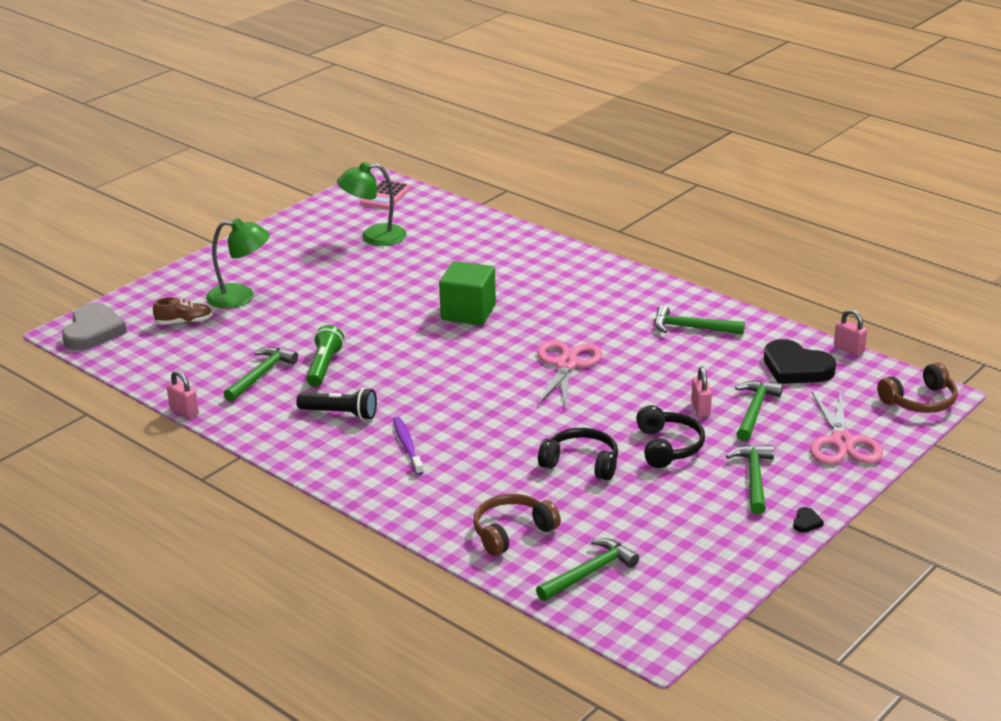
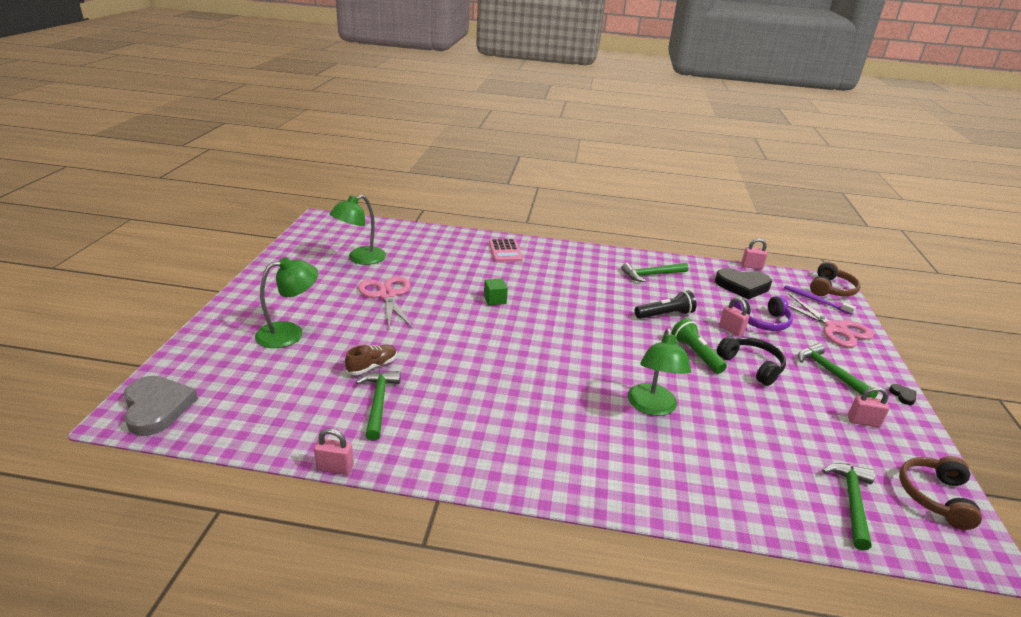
camera: 35 degrees left, 0 degrees up
brown shoe [153,297,213,325] -> brown shoe moved to [345,345,397,375]
black flashlight [296,388,377,420] -> black flashlight moved to [635,291,696,319]
green flashlight [306,325,344,387] -> green flashlight moved to [672,318,727,374]
pink calculator [360,180,411,210] -> pink calculator moved to [489,239,523,262]
purple toothbrush [393,417,424,475] -> purple toothbrush moved to [784,285,856,315]
green cube [439,261,496,325] -> green cube [484,278,508,305], size x0.52
brown headphones [473,494,561,556] -> brown headphones moved to [899,456,982,530]
pink scissors [537,340,603,409] -> pink scissors moved to [358,276,413,328]
black headphones [538,428,618,481] -> none
green hammer [735,381,783,441] -> purple headphones [733,296,793,331]
none -> green lamp [628,328,691,416]
none -> pink padlock [848,387,890,428]

